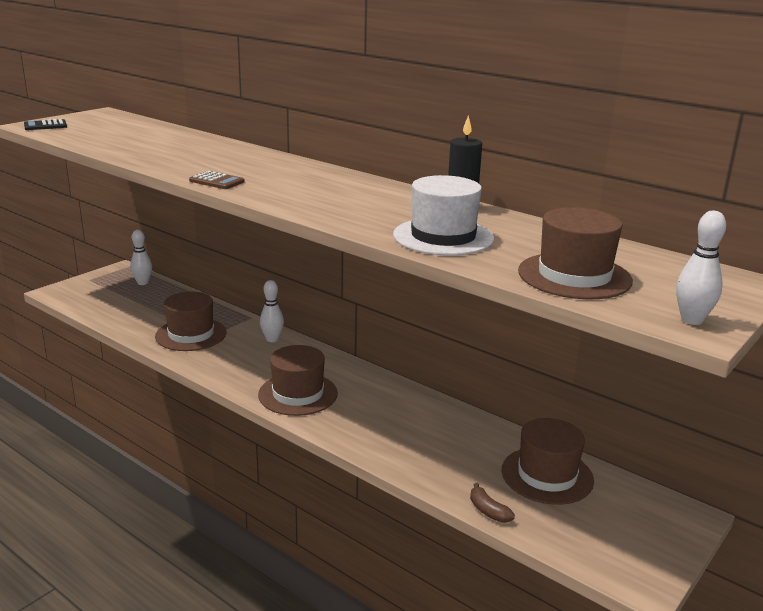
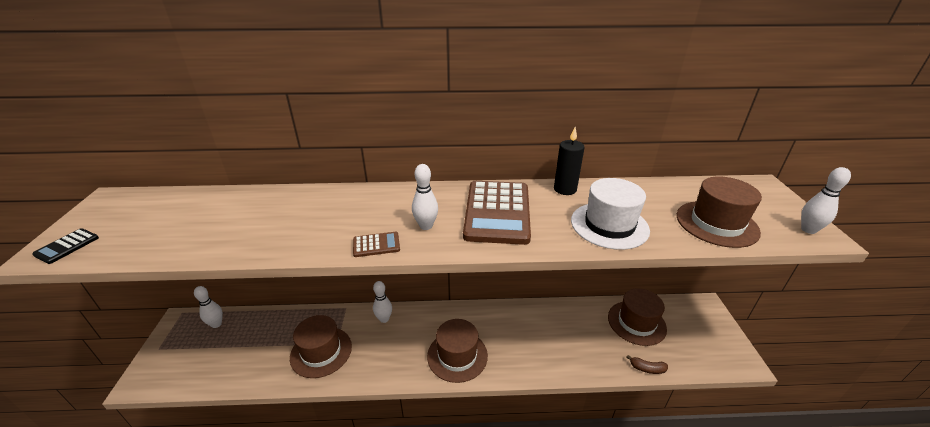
camera: 40 degrees left, 10 degrees up
none -> white bowling pin [412,164,438,230]
none -> brown calculator [463,181,531,245]

